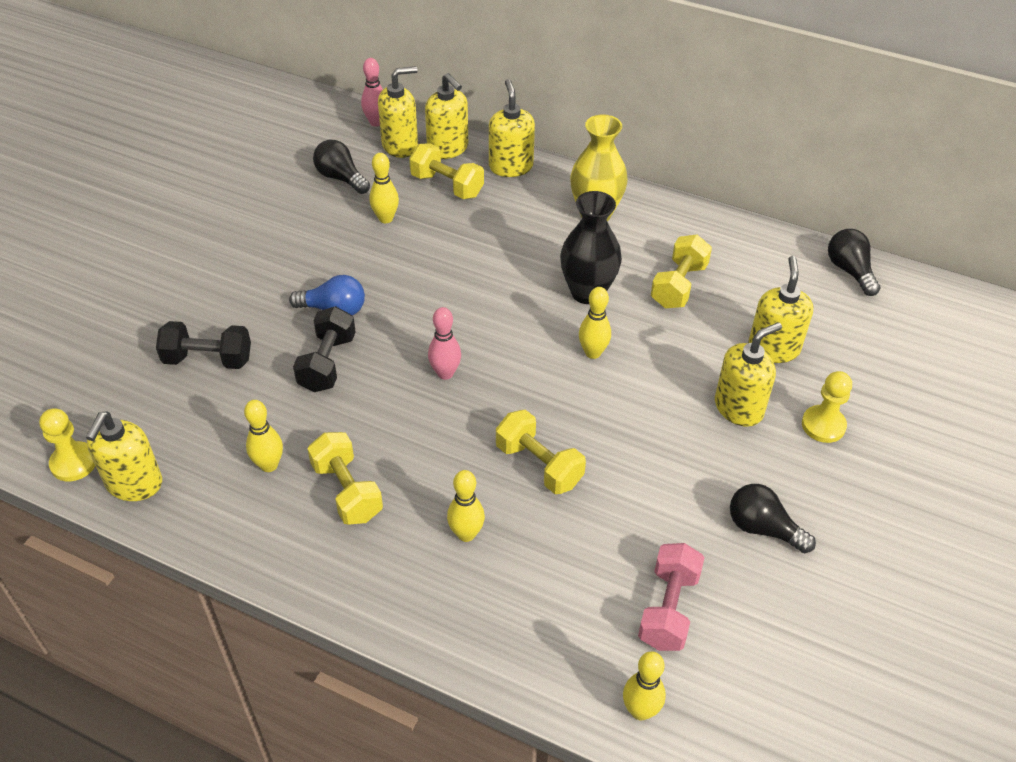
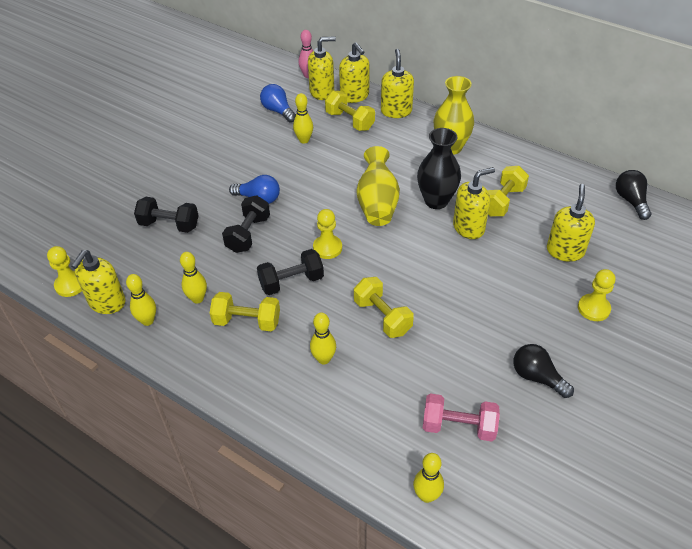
camera: 10 degrees right, 0 degrees up
yellow dumbbell [307,432,383,525] -> yellow dumbbell turned 60 degrees counterclockwise [210,292,280,331]
black light bulb [313,140,370,194] -> blue light bulb [260,84,296,123]
pink bowling pin [428,307,461,380] -> yellow pawn [313,209,342,259]
yellow bowling pin [579,287,611,359] -> yellow bowling pin moved to [126,274,156,326]
pink dumbbell [638,543,705,651] -> pink dumbbell turned 75 degrees clockwise [423,393,500,441]
yellow soap dispenser [715,322,782,427] -> yellow soap dispenser moved to [453,167,495,239]
none -> black dumbbell [257,249,324,295]
none -> yellow vase [357,146,400,226]

